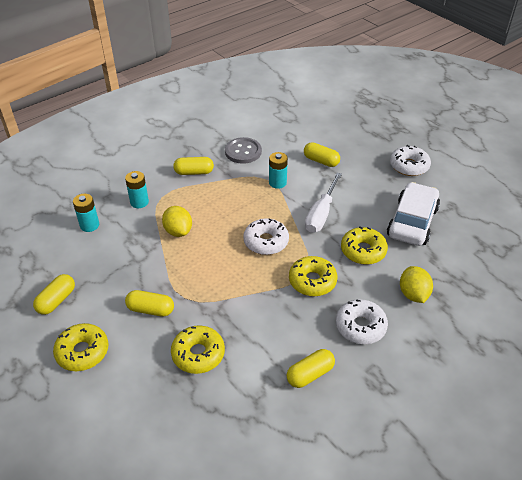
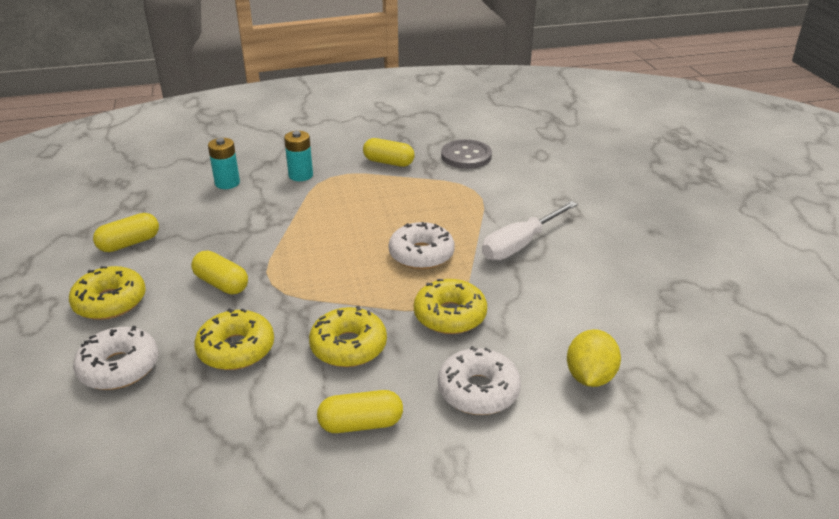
camera: 25 degrees right, 10 degrees down
yellow lemon [162,206,192,237] -> none
turquoise battery [269,152,288,189] -> none
yellow capsule [304,142,340,167] -> none
yellow donut [341,226,388,265] -> yellow donut moved to [309,306,387,367]
white car [387,182,440,246] -> none
white donut [390,145,431,176] -> white donut moved to [73,326,158,390]

